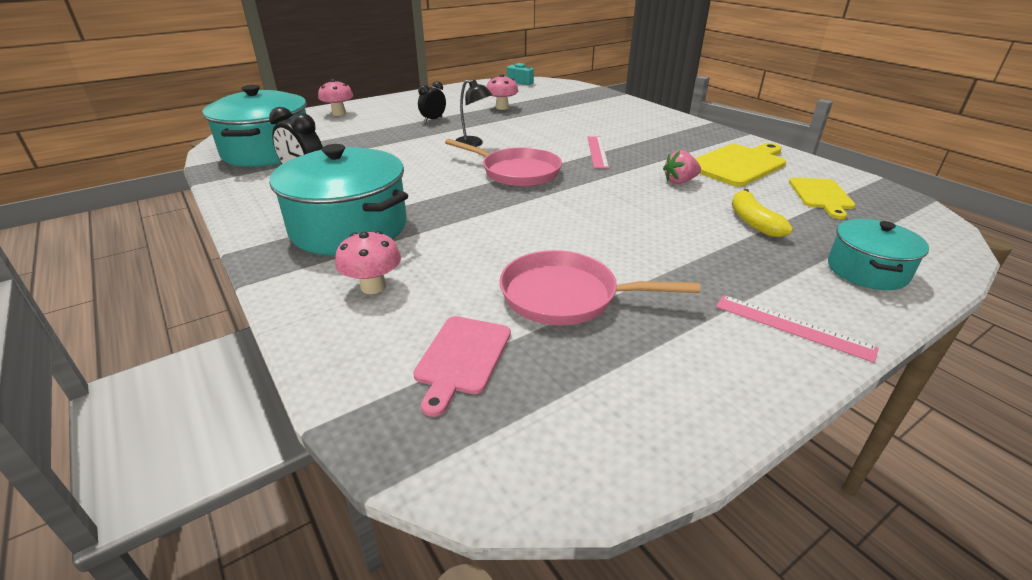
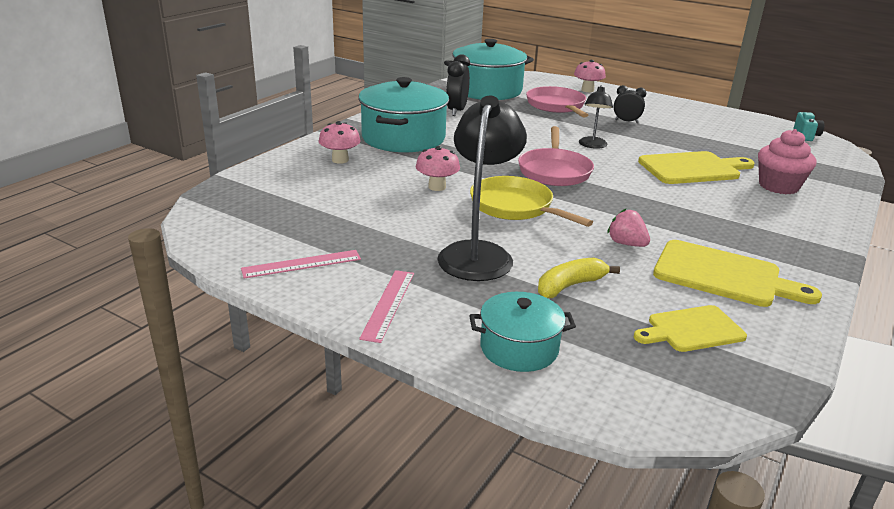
camera: 65 degrees right, 5 degrees down
pink cutting board [413,316,511,417] -> none
pink mushroom [486,74,518,110] -> pink mushroom moved to [415,146,460,191]
pink pan [499,250,700,325] -> pink pan moved to [526,86,588,117]
pink ruler [588,136,609,168] -> pink ruler moved to [241,250,361,279]
none -> black lamp [437,96,527,281]
none -> yellow pan [470,176,593,227]
none -> yellow cutting board [638,151,754,184]
none -> pink cupcake [758,129,816,194]

